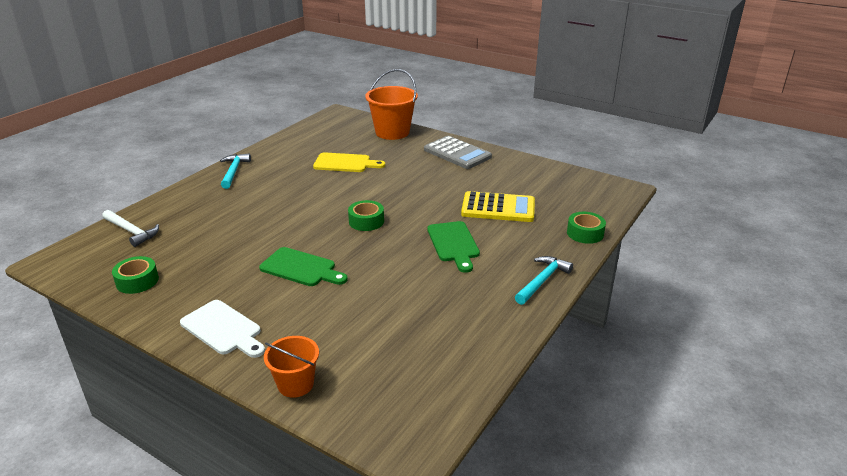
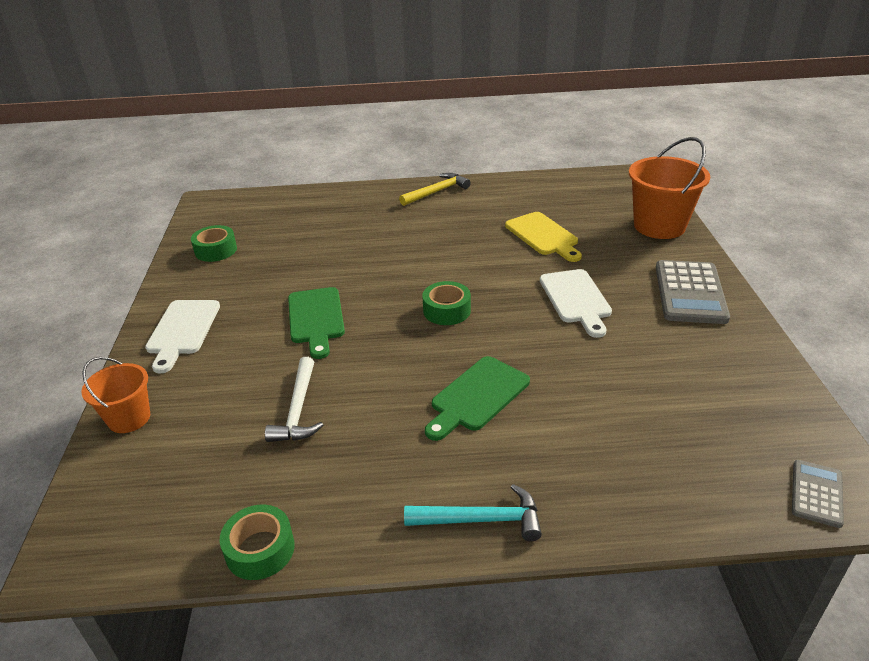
camera: 55 degrees right, 5 degrees up
white hammer [102,210,159,247] -> white hammer moved to [265,357,323,442]
turquoise hammer [220,153,251,189] -> yellow hammer [399,173,471,206]
yellow calculator [461,191,535,222] -> none
green tape [567,212,606,244] -> green tape moved to [220,505,295,580]
none -> white cutting board [540,269,612,338]
none -> grey calculator [792,460,844,528]

